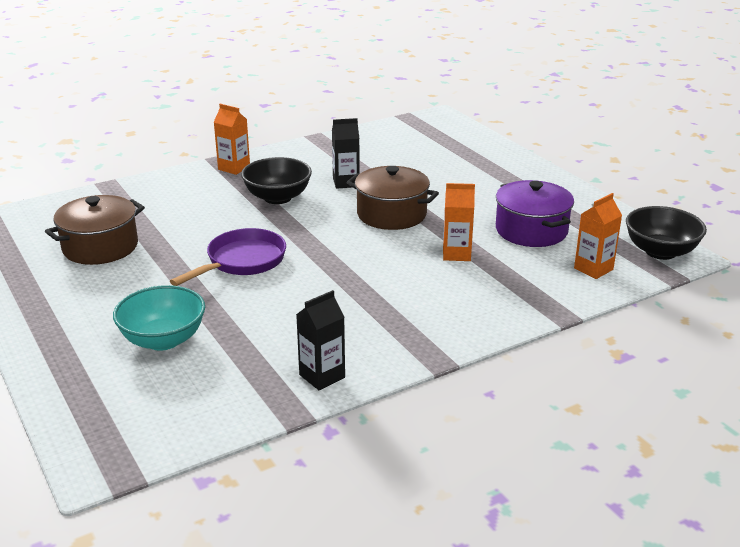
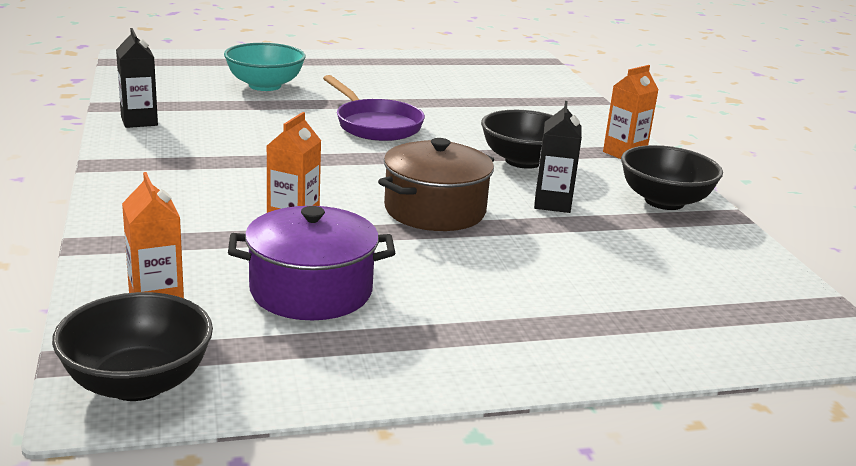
camera: 105 degrees right, 5 degrees down
brown pot [45,195,145,265] -> none
none -> black bowl [621,145,723,210]

